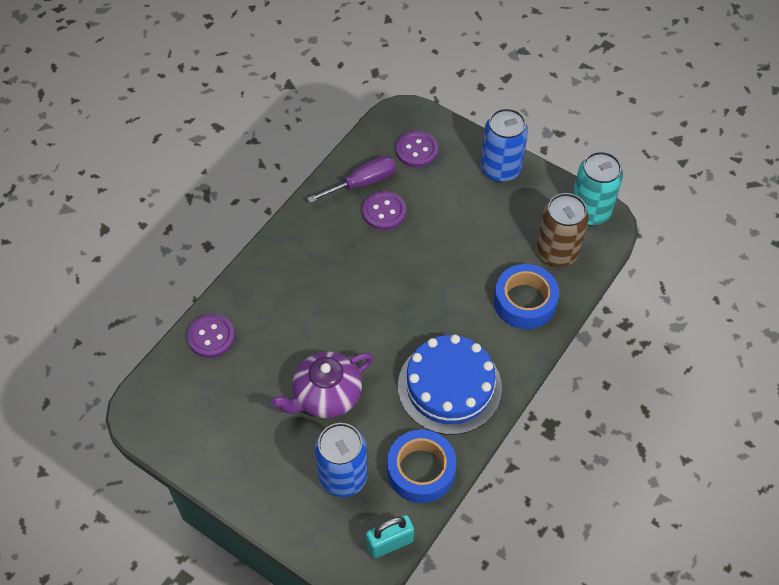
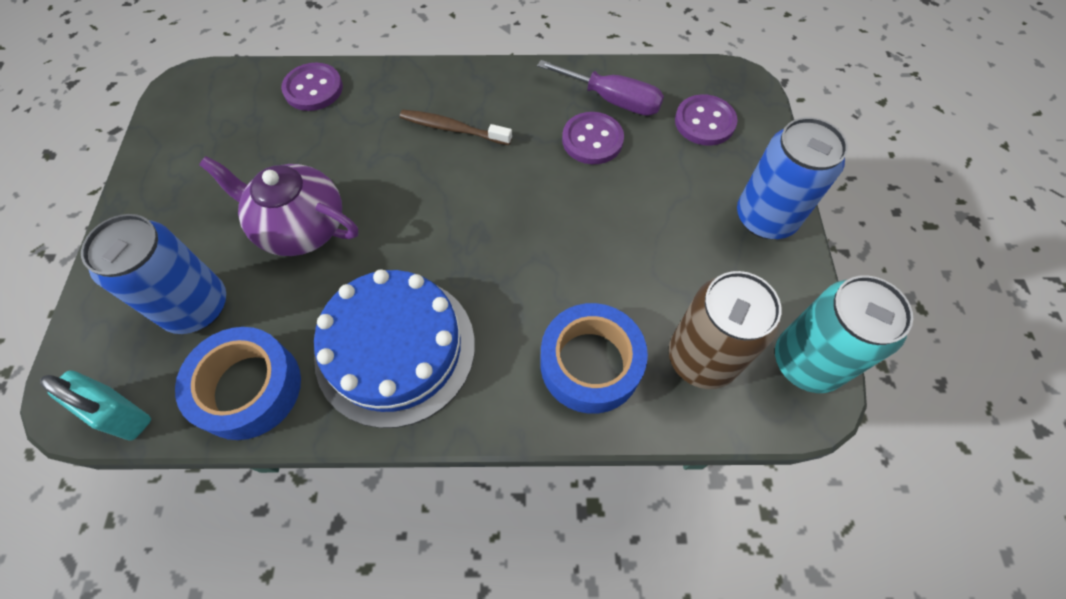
camera: 55 degrees right, 5 degrees up
none -> brown toothbrush [400,110,512,145]

